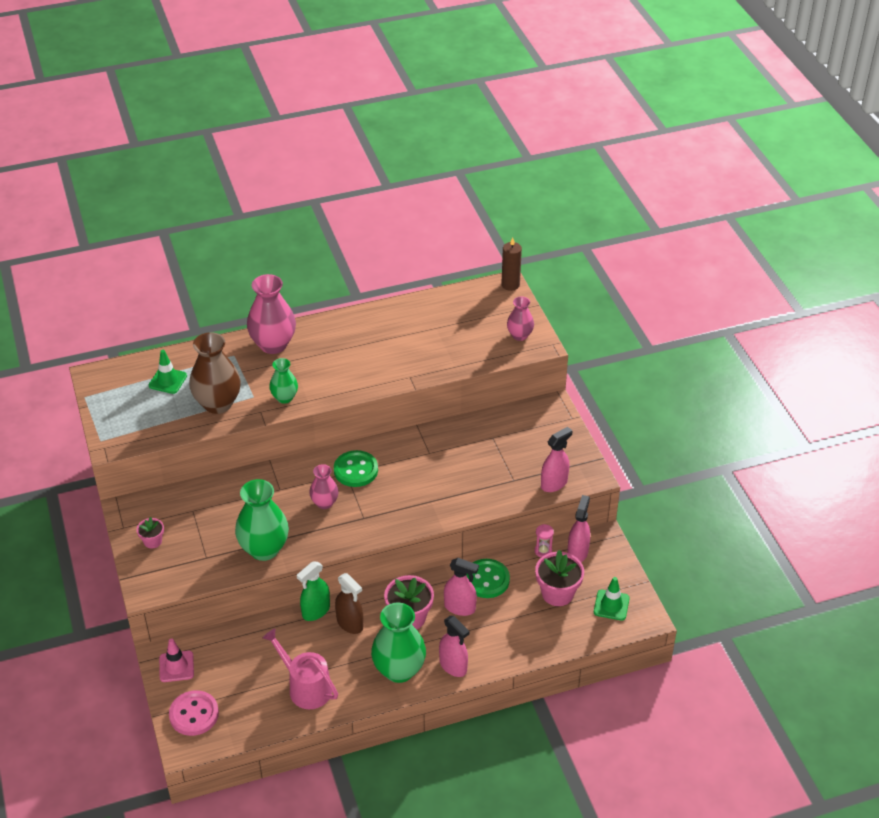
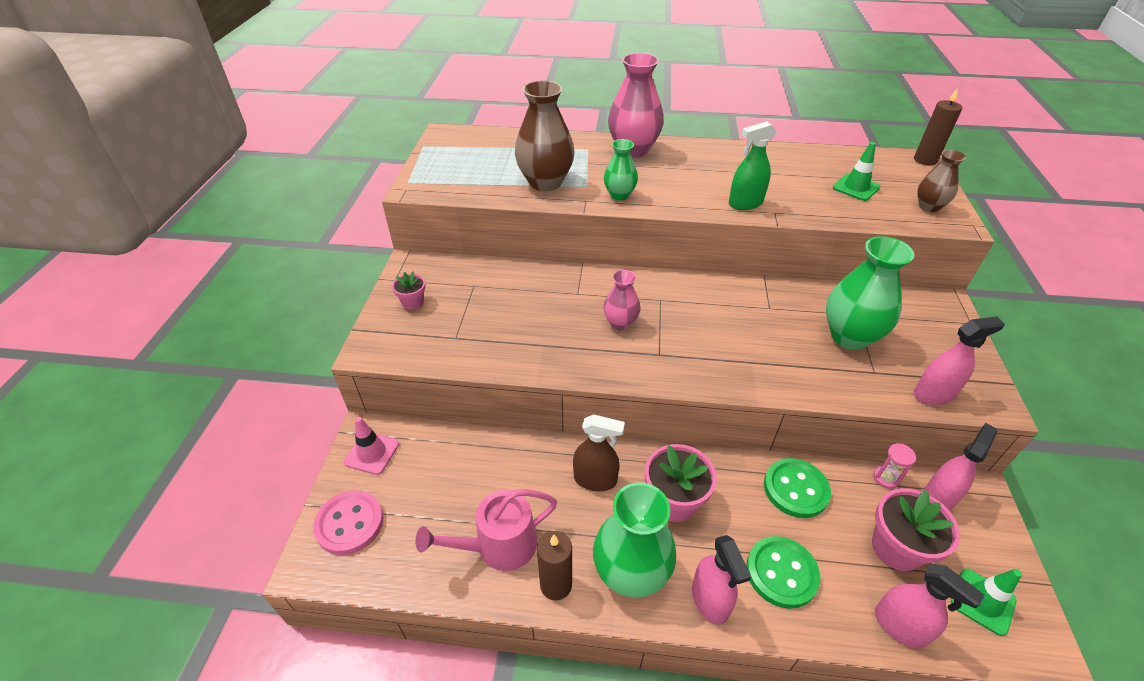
camera: 25 degrees right, 0 degrees up
green traffic cone [149,350,187,394] -> green traffic cone moved to [833,142,880,201]
green vase [235,479,289,561] -> green vase moved to [826,236,914,350]
pink watering can [263,628,338,709] -> pink watering can turned 90 degrees counterclockwise [415,489,557,571]
green spray bottle [297,561,330,621] -> green spray bottle moved to [729,121,777,210]
green button [334,450,378,487] -> green button moved to [746,536,821,609]
brown spray bottle [335,573,363,634] -> brown spray bottle turned 60 degrees counterclockwise [573,414,625,491]
pink spray bottle [444,558,479,616] -> pink spray bottle moved to [875,563,985,648]
pink vase [507,296,534,341] -> brown vase [917,150,966,212]
none -> brown candle [537,531,572,600]

